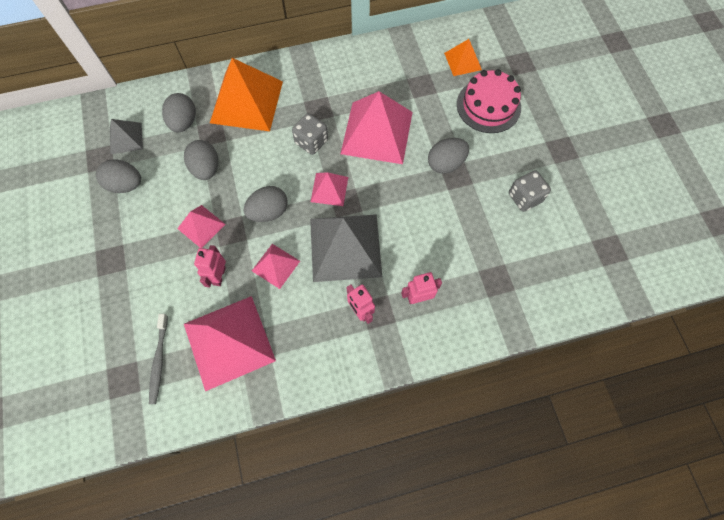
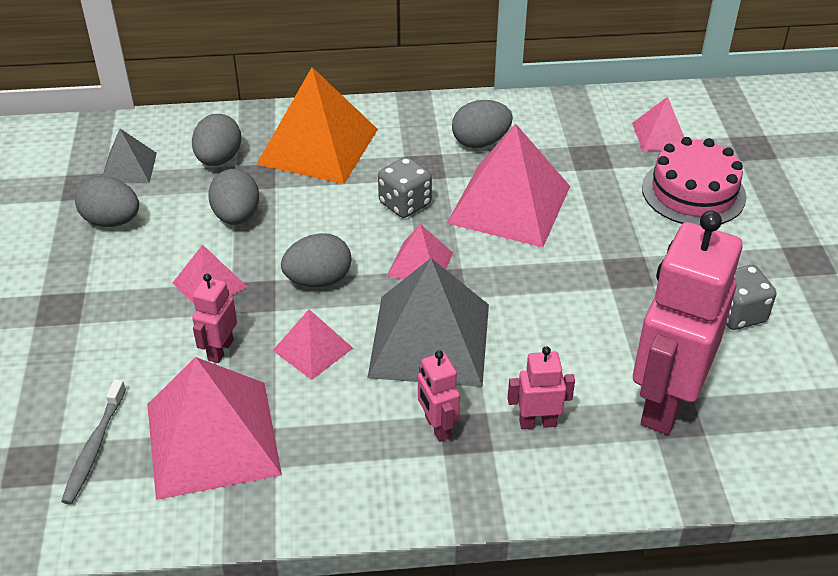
camera: 10 degrees right, 25 degrees down
grey egg [428,138,469,174] -> grey egg moved to [452,100,513,148]
orange pyramid [444,39,482,76] -> pink pyramid [632,97,684,151]
none -> pink robot [633,211,743,435]

